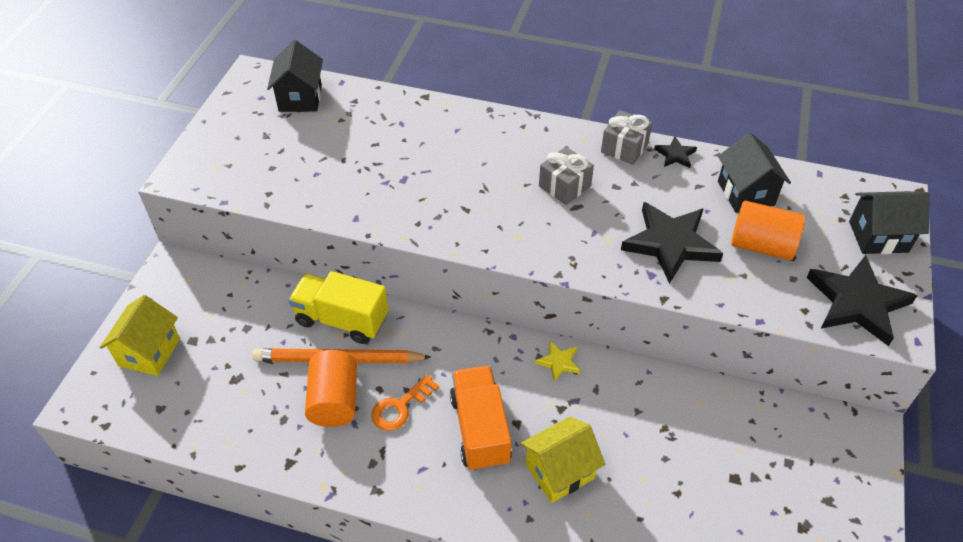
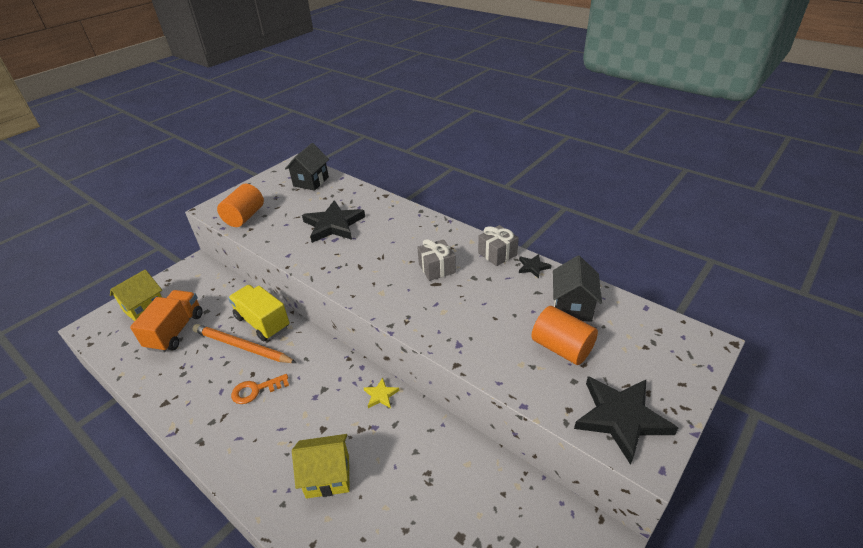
camera: 25 degrees right, 10 degrees down
orange cylinder [305,350,357,427] -> orange cylinder moved to [217,184,264,227]
orange truck [450,365,512,471] -> orange truck moved to [130,290,203,352]
black star [621,202,723,284] -> black star moved to [302,200,365,243]
black house [849,191,930,254] -> none

